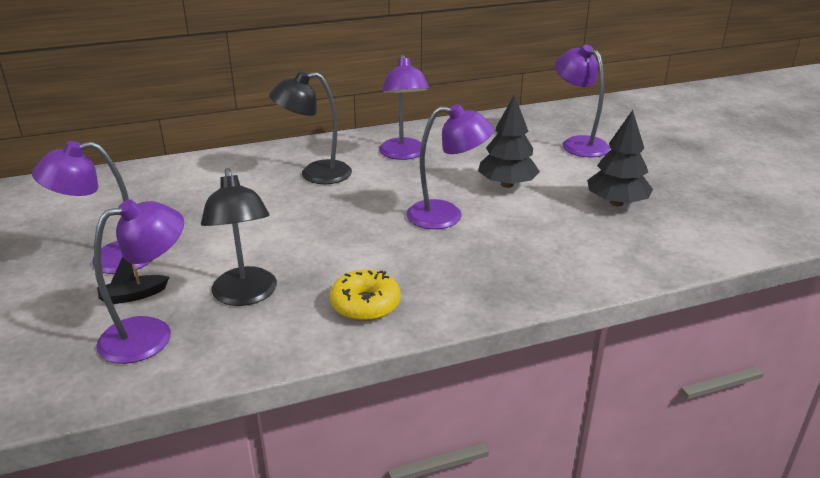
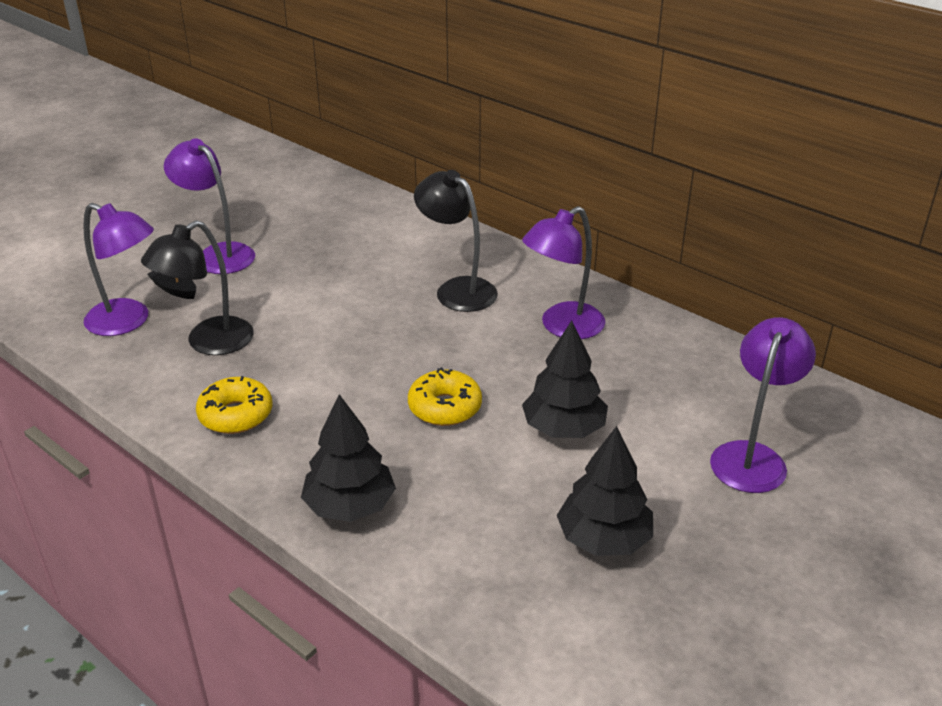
camera: 60 degrees right, 5 degrees up
purple lamp [406,104,494,229] -> yellow donut [408,367,482,426]
none -> black tree [301,394,396,522]

